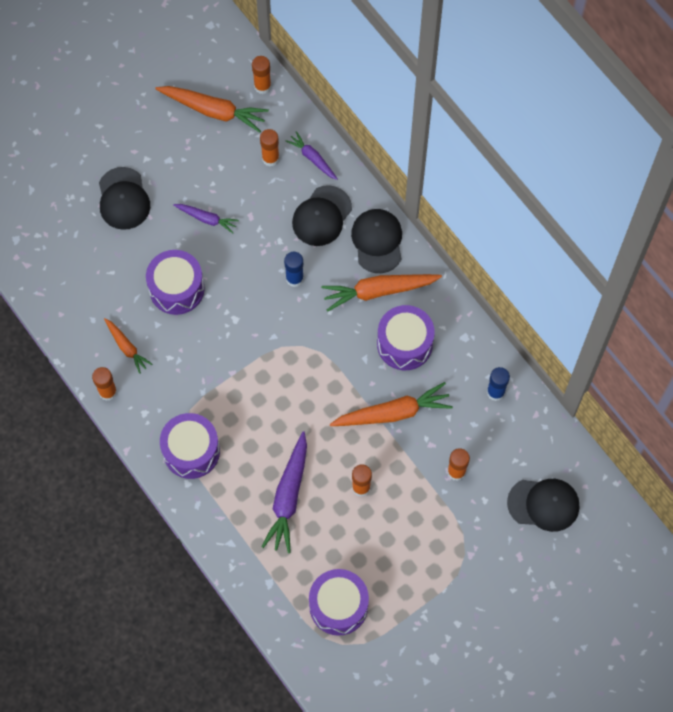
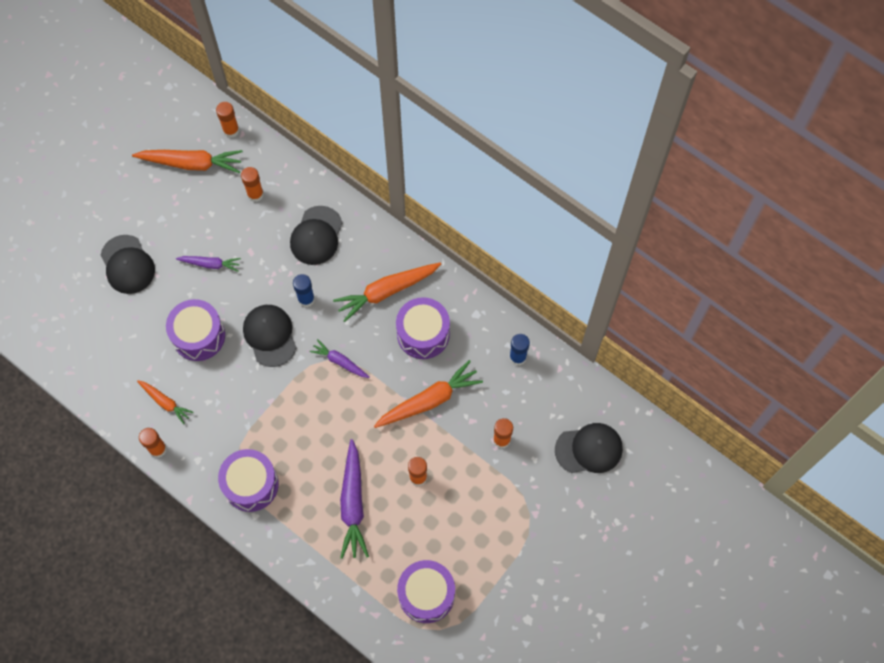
camera: 15 degrees left, 0 degrees up
purple carrot [286,131,338,180] -> purple carrot moved to [310,339,370,378]
black cap [351,209,402,273] -> black cap moved to [243,305,297,367]

